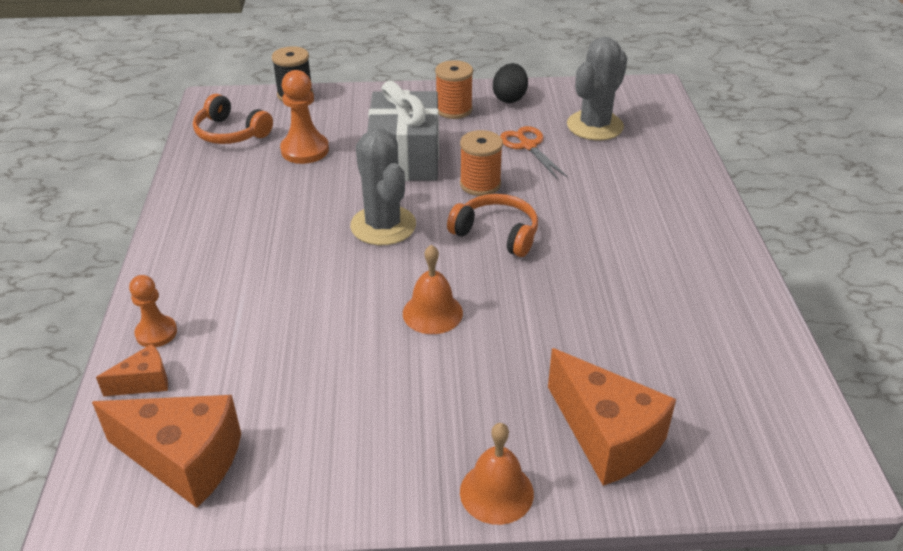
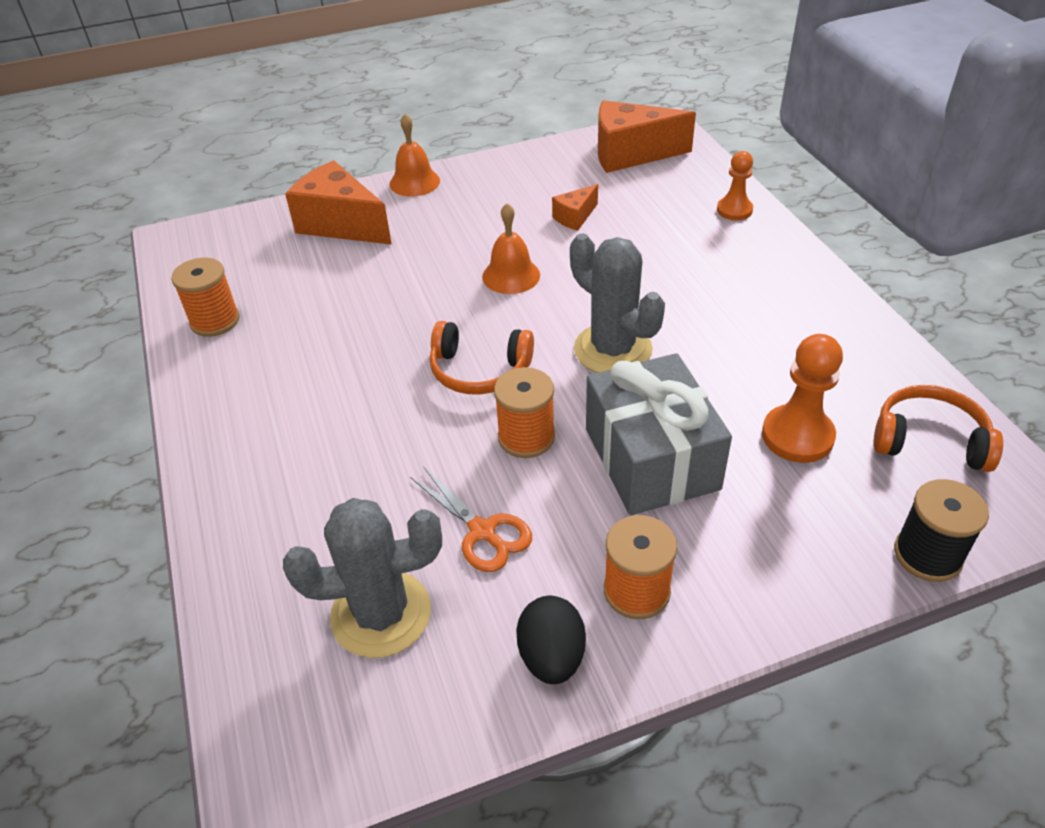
camera: 165 degrees right, 5 degrees up
orange cheese [96,344,168,396] -> orange cheese moved to [552,184,598,231]
grey cactus [567,37,628,140] -> grey cactus turned 60 degrees clockwise [283,498,442,658]
none -> orange spool [171,258,240,337]

